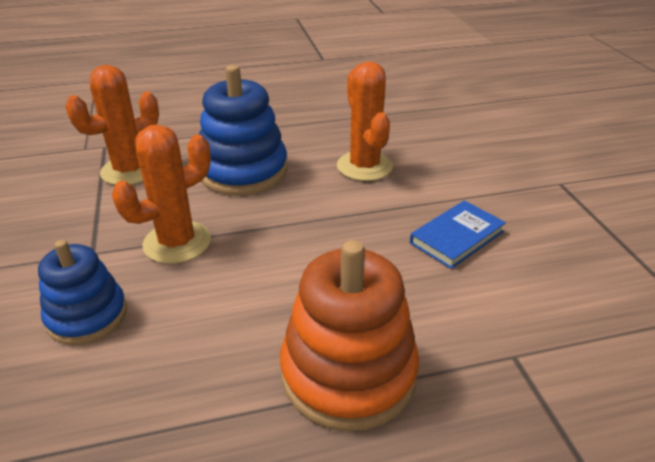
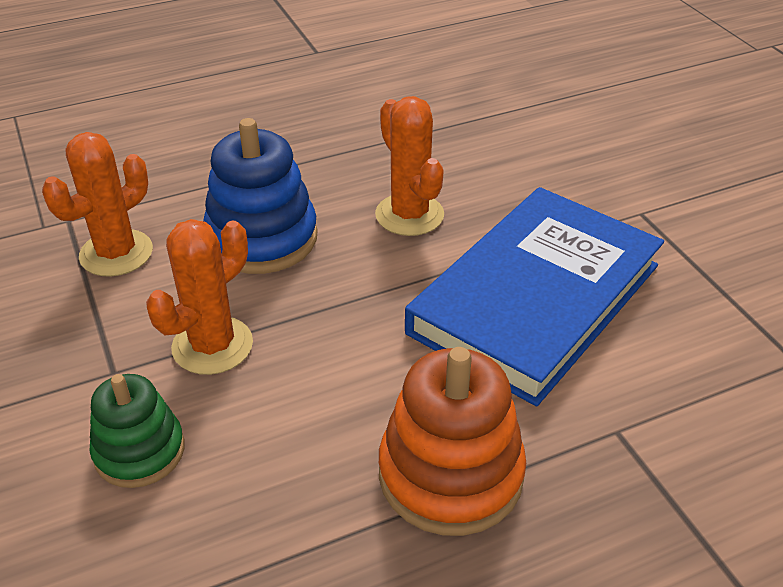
camera: 10 degrees left, 5 degrees up
blue stacking toy [38,240,127,345] -> green stacking toy [89,374,185,488]
blue book [410,200,506,269] -> blue book [405,187,664,406], size x2.47

